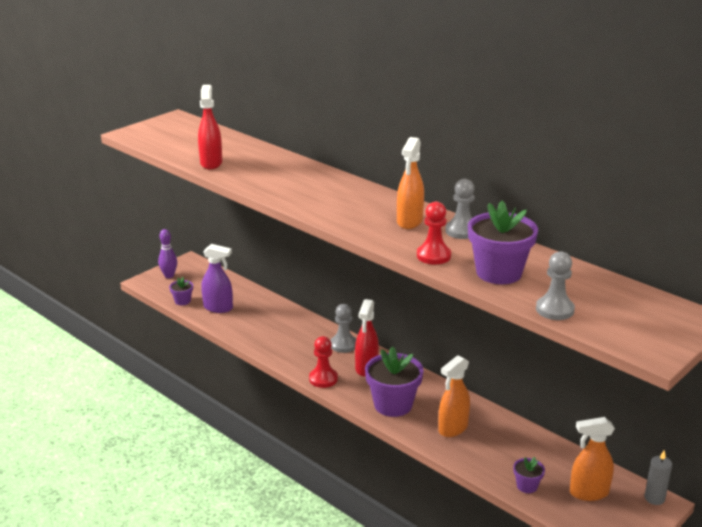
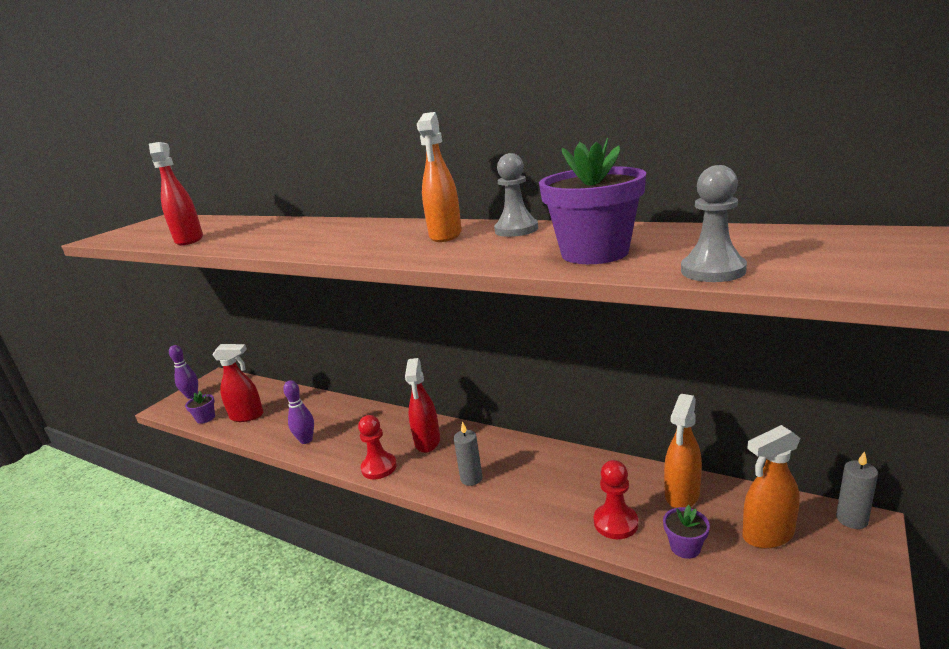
camera: 10 degrees left, 5 degrees down
purple spray bottle [201,244,233,313] -> red spray bottle [212,344,264,422]
grey pawn [330,304,356,353] -> none
purple flower pot [365,346,424,417] -> grey candle [454,421,482,486]
red pawn [417,202,451,265] -> red pawn moved to [594,460,638,539]
orange spray bottle [438,355,470,437] -> orange spray bottle moved to [664,394,702,508]
none -> purple bowling pin [283,380,314,444]

